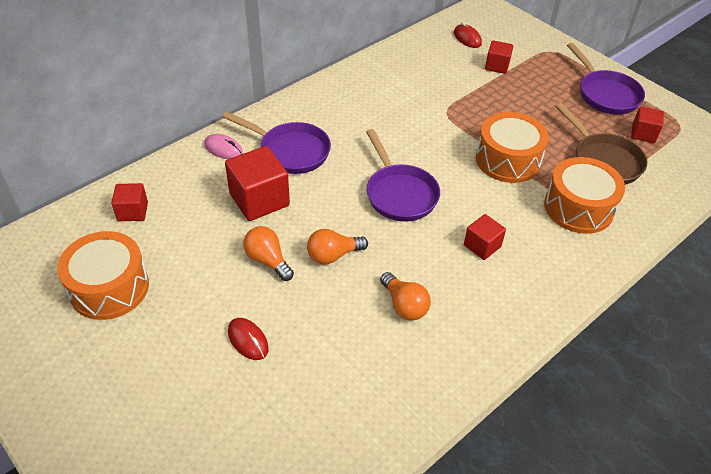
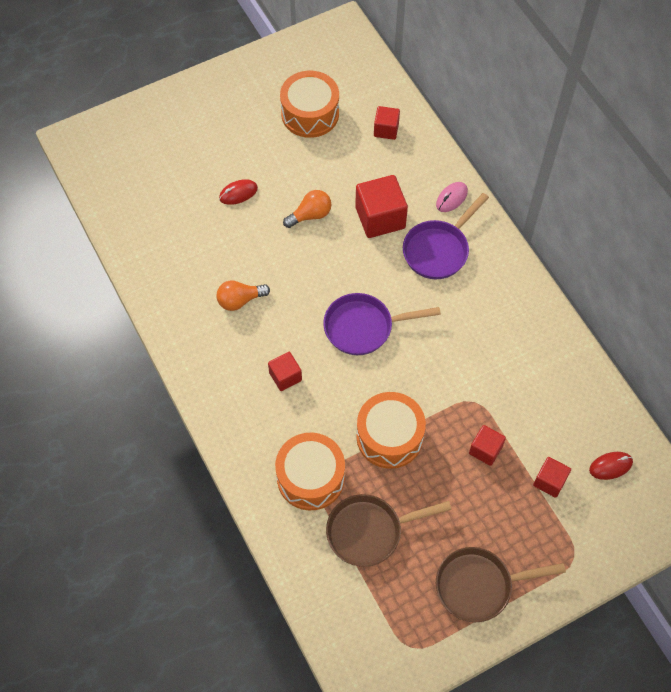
camera: 105 degrees right, 15 degrees up
orange light bulb [307,229,368,264] -> none
purple pan [567,43,645,115] -> brown pan [436,547,566,622]
red cube [631,106,664,143] -> red cube moved to [469,425,506,466]

